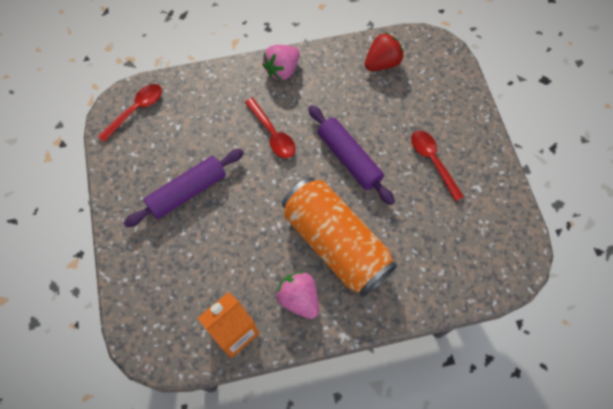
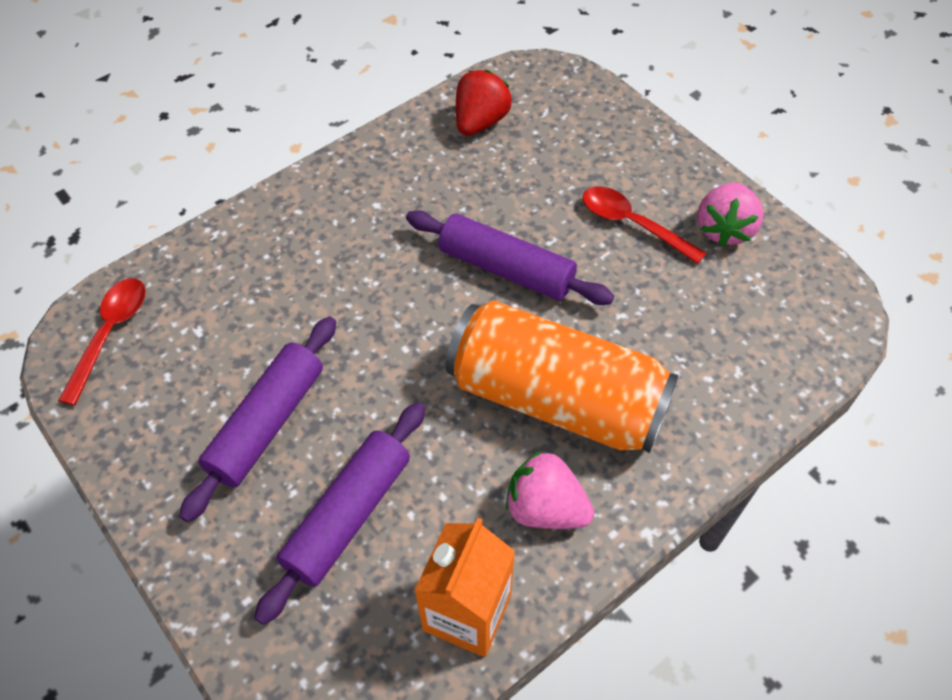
camera: 25 degrees left, 10 degrees down
red spoon [245,98,296,158] -> none
pink strawberry [262,45,300,80] -> pink strawberry moved to [697,182,764,247]
none -> purple rolling pin [254,402,425,625]

